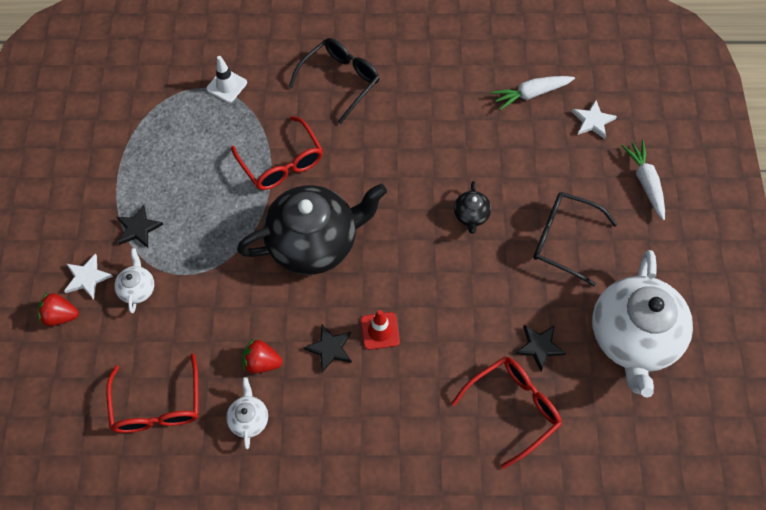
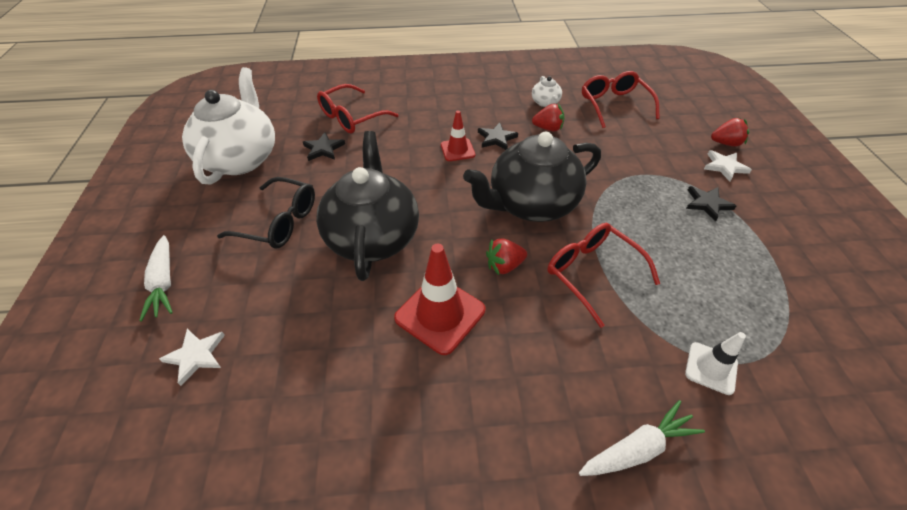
camera: 175 degrees right, 15 degrees down
white teapot [115,248,154,313] -> none
black glasses [289,38,379,124] -> none
black teapot [454,181,491,234] -> black teapot [316,131,419,281], size x2.41
white carrot [491,76,575,110] -> white carrot moved to [579,400,705,476]
none -> red traffic cone [394,244,485,355]
none -> red strawberry [486,239,527,275]

